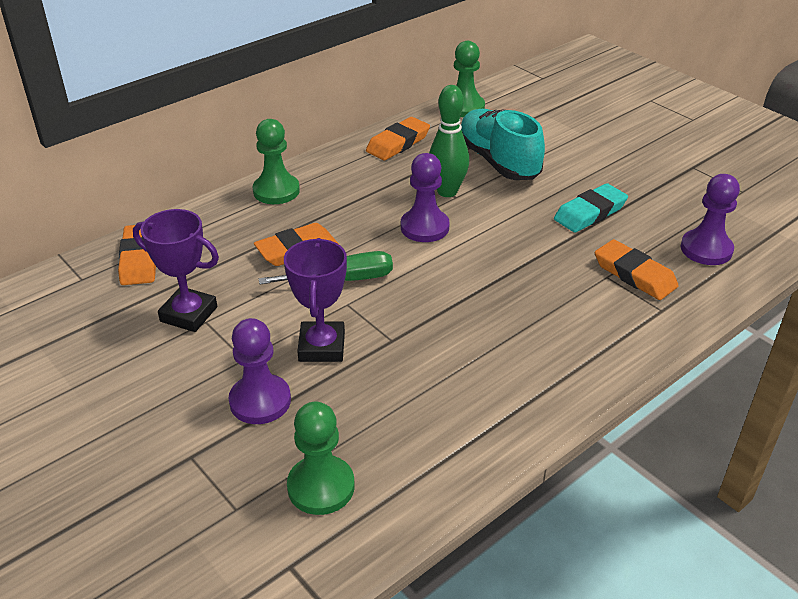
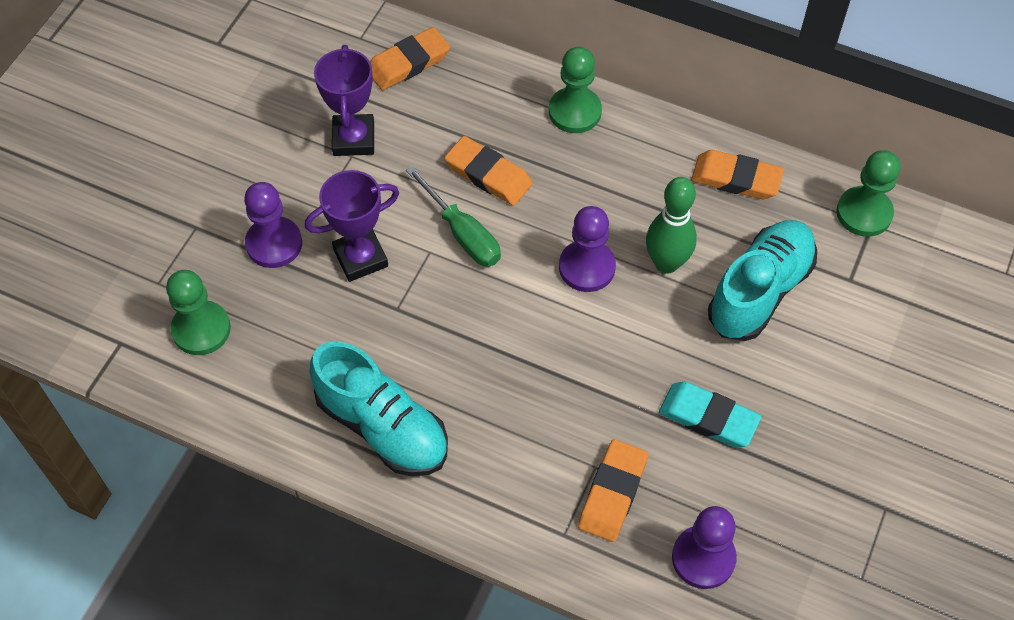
camera: 65 degrees right, 20 degrees up
none -> turquoise shoe [310,341,448,476]

